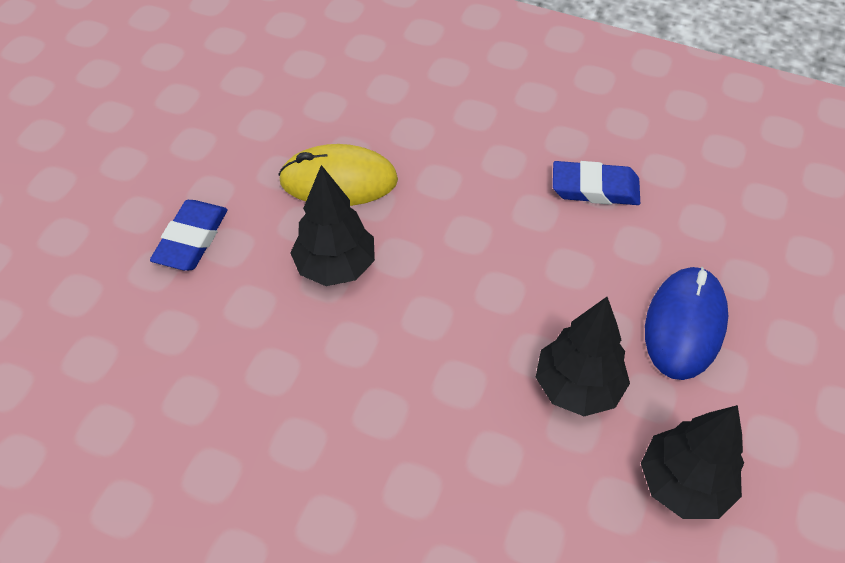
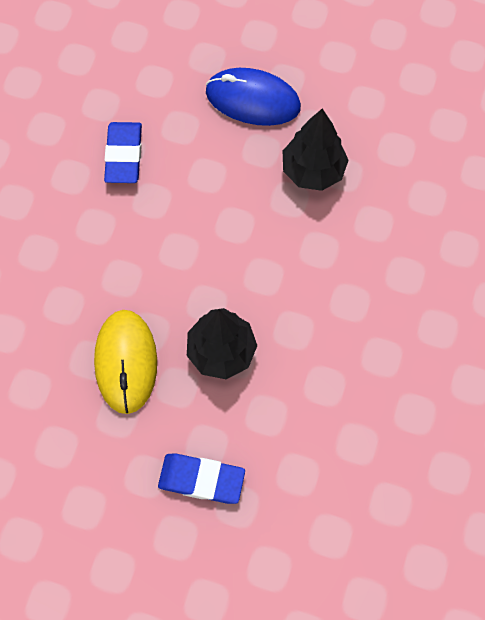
camera: 95 degrees left, 15 degrees up
black tree [641,405,744,519] -> none

